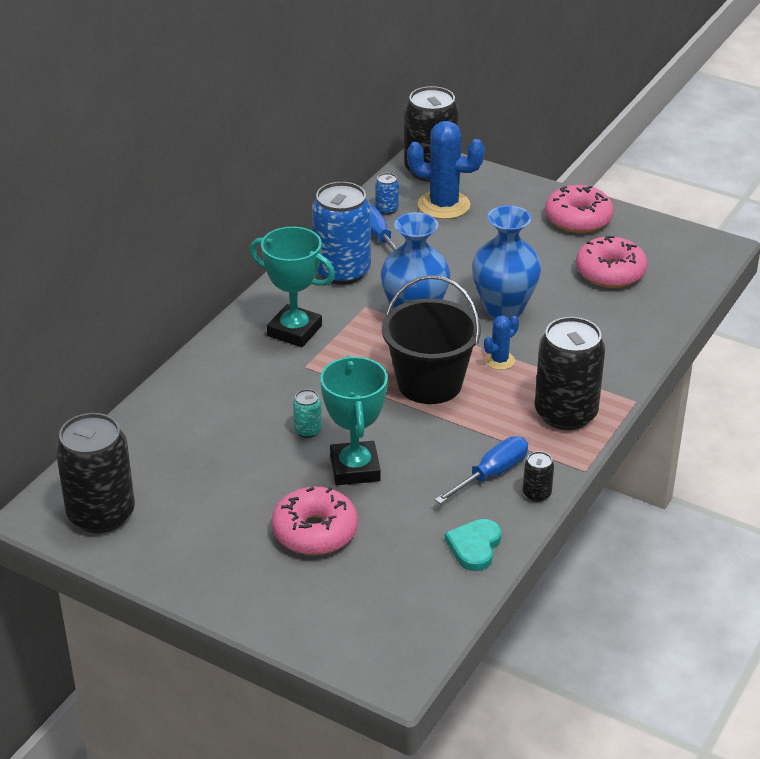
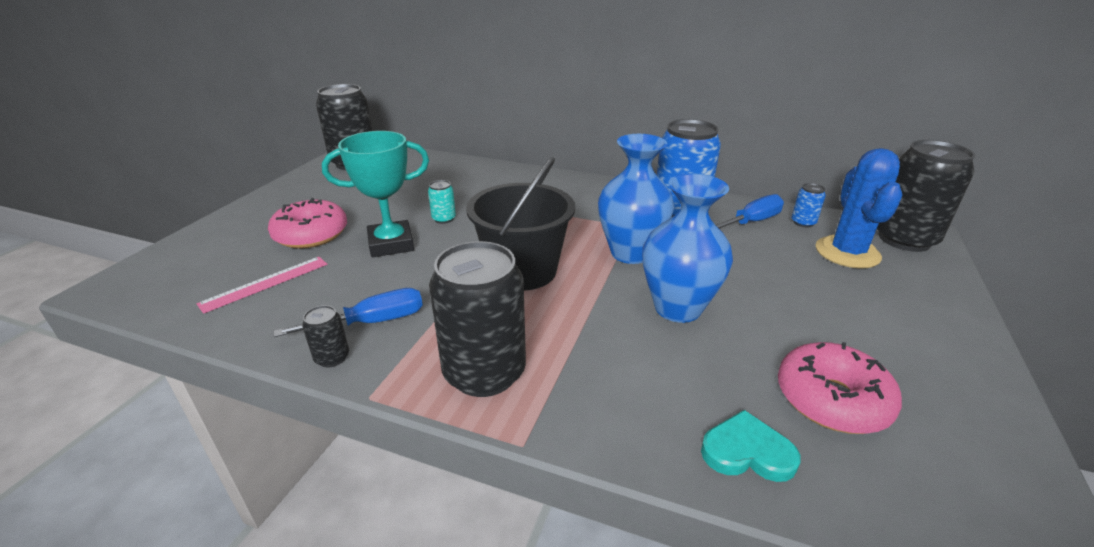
camera: 80 degrees right, 5 degrees down
turquoise trophy [250,227,335,347] -> none
blue screwdriver [435,436,528,504] -> blue screwdriver turned 60 degrees counterclockwise [273,288,423,337]
turquoise heart [445,519,501,571] -> turquoise heart moved to [701,410,801,482]
blue cactus [484,315,519,370] -> none
pink donut [545,185,614,233] -> none
none -> pink ruler [197,257,328,314]

